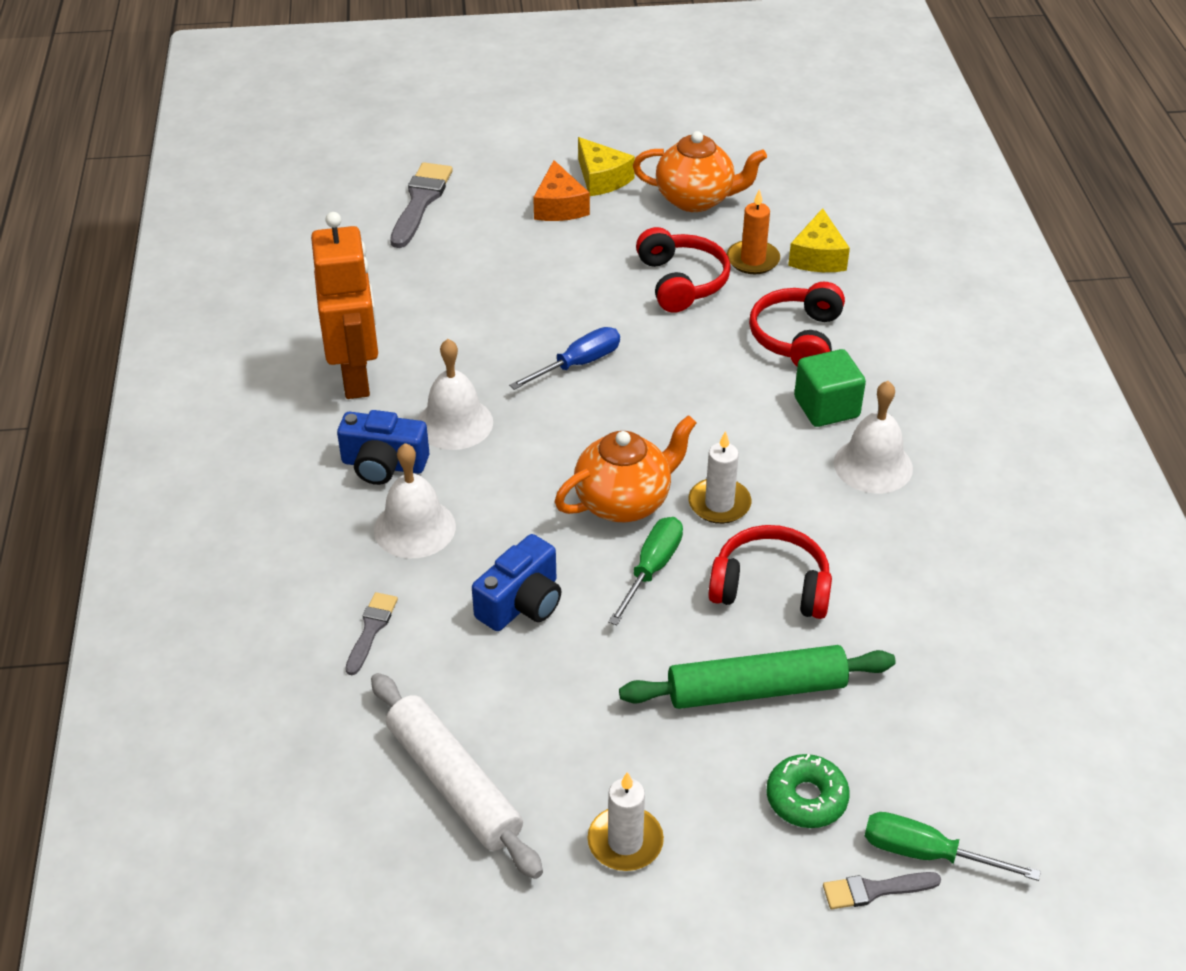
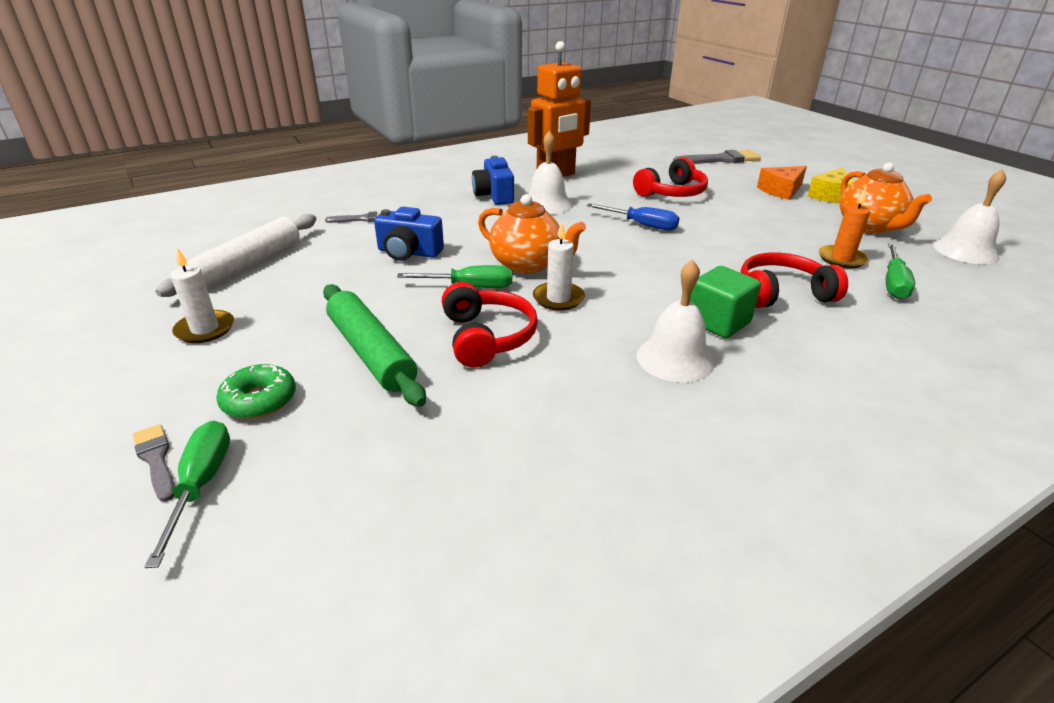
camera: 65 degrees right, 10 degrees down
white bell [374,443,456,559] -> white bell moved to [933,169,1006,264]
red headphones [636,227,731,313] -> red headphones moved to [633,157,708,197]
yellow cheese [788,208,850,272] -> green screwdriver [886,243,915,299]

